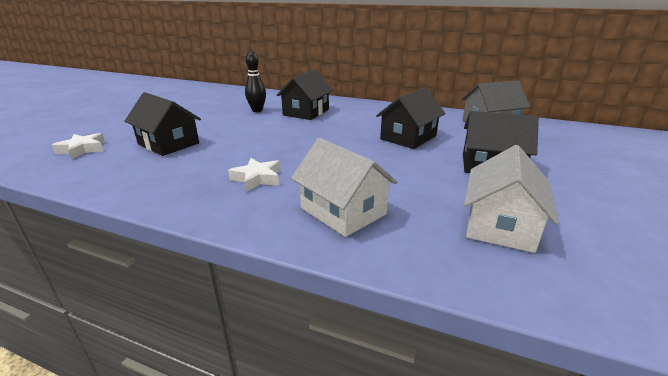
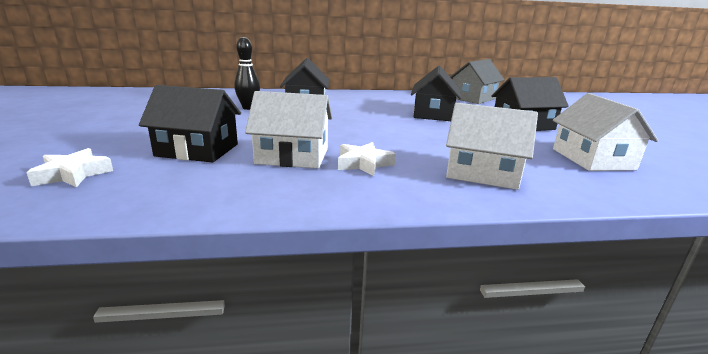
camera: 30 degrees left, 5 degrees down
none -> white house [245,91,332,169]

